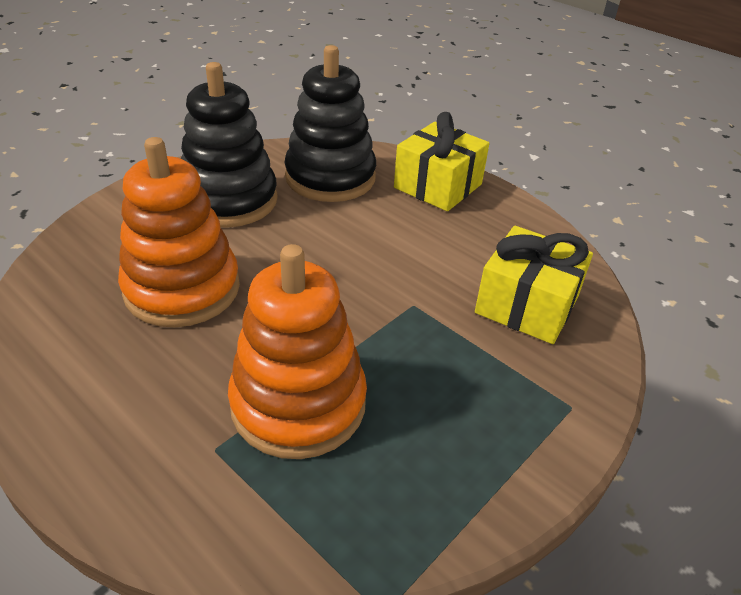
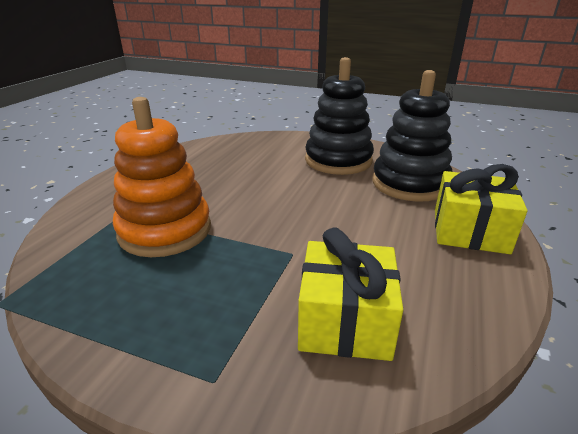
camera: 70 degrees right, 10 degrees down
orange stacking toy [118,137,240,327] -> none

